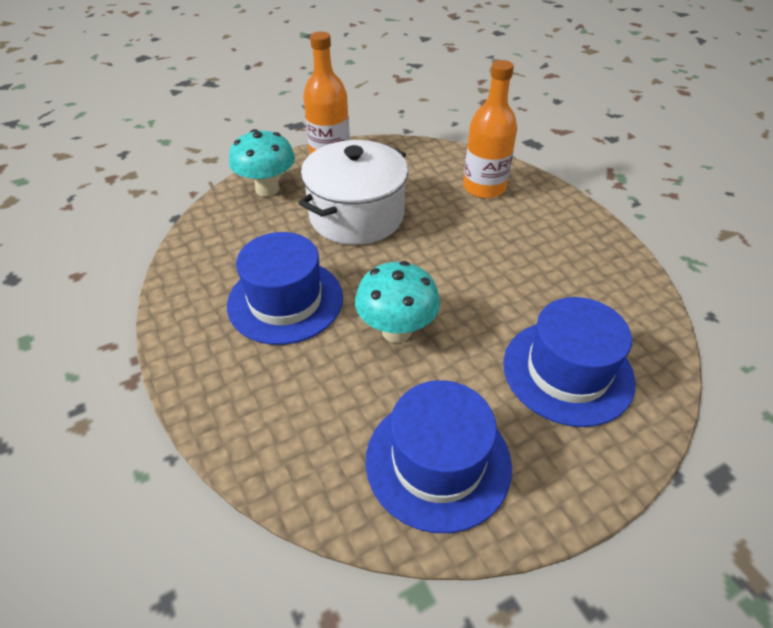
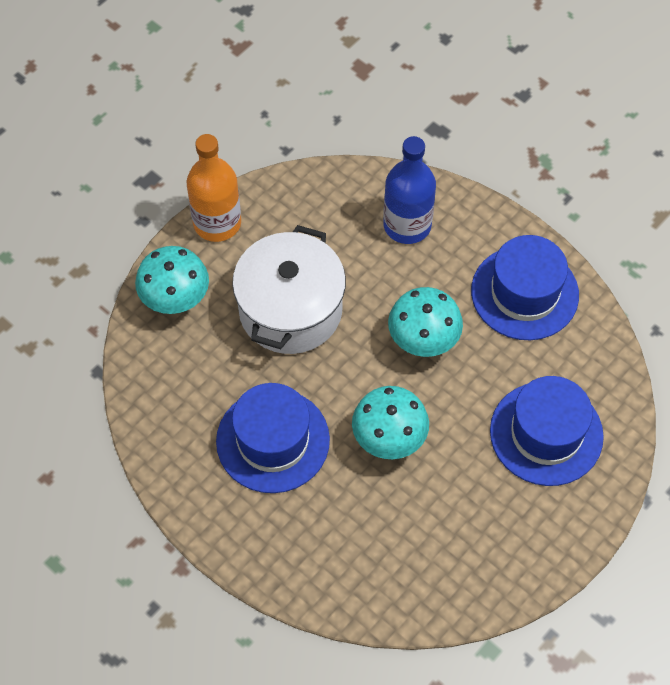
camera: 20 degrees left, 15 degrees up
blue hat [366,380,512,533] -> blue hat moved to [471,235,579,340]
orange bottle [463,60,517,199] -> blue bottle [383,136,436,244]
none -> turquoise mushroom [388,287,463,357]

